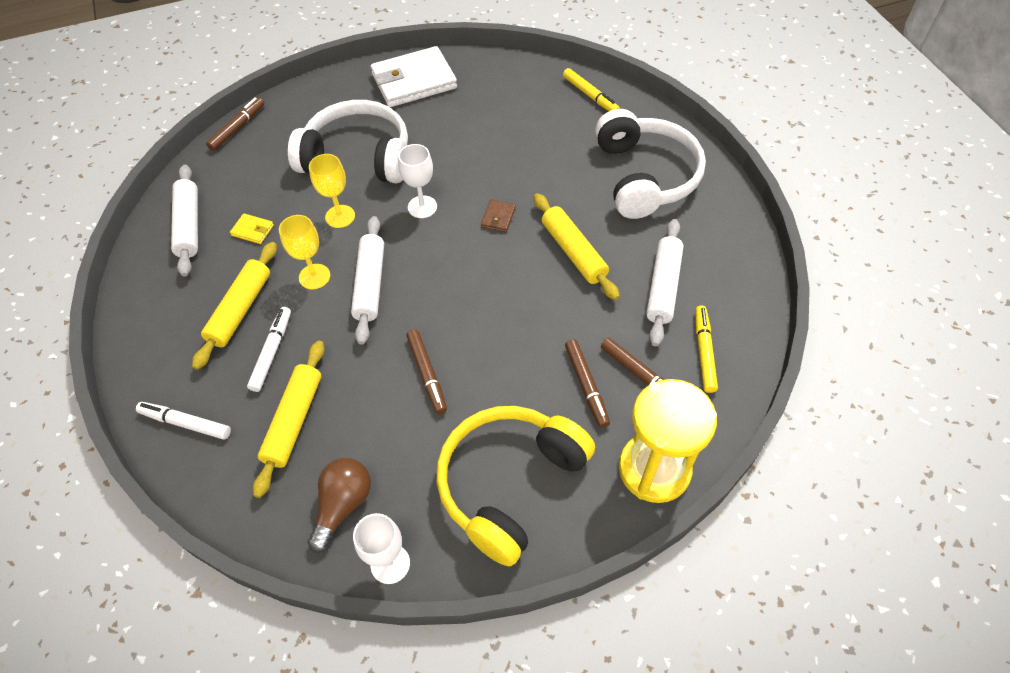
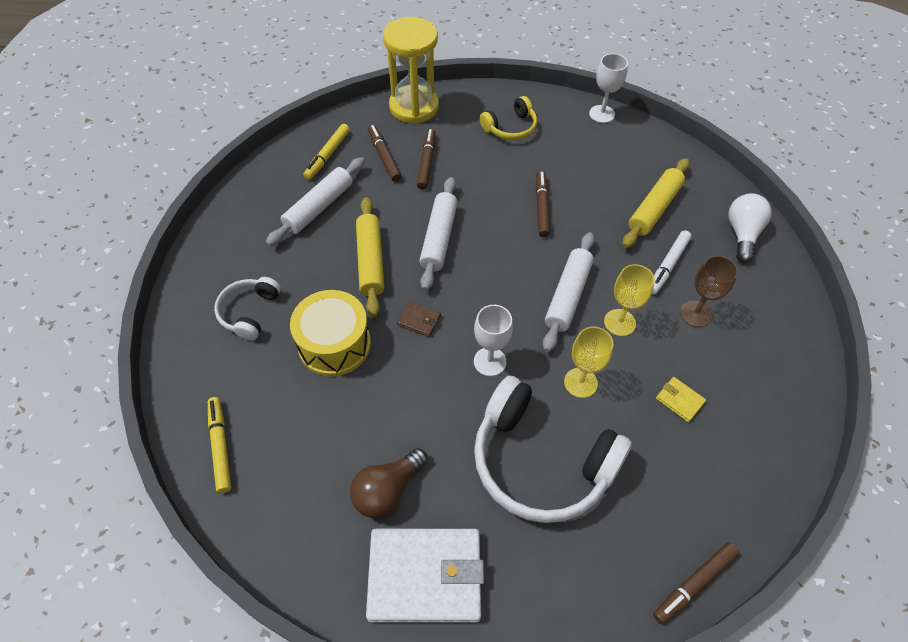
camera: 160 degrees left, 0 degrees up
white marker [136,402,231,440] -> white light bulb [728,193,772,263]
white rolling pin [171,165,198,277] -> white rolling pin moved to [419,177,458,291]
yellow rolling pin [192,242,277,370] -> brown goblet [680,255,738,327]
brown light bulb [308,458,371,553] -> brown light bulb moved to [350,448,428,518]
yellow headphones [437,406,595,567] -> yellow headphones [480,96,537,140], size x0.52
brown wallet [481,200,516,232] -> brown wallet turned 75 degrees clockwise [397,301,441,337]
white headphones [595,109,706,219] -> white headphones [214,277,281,341], size x0.52
none -> yellow drum [290,290,371,376]

